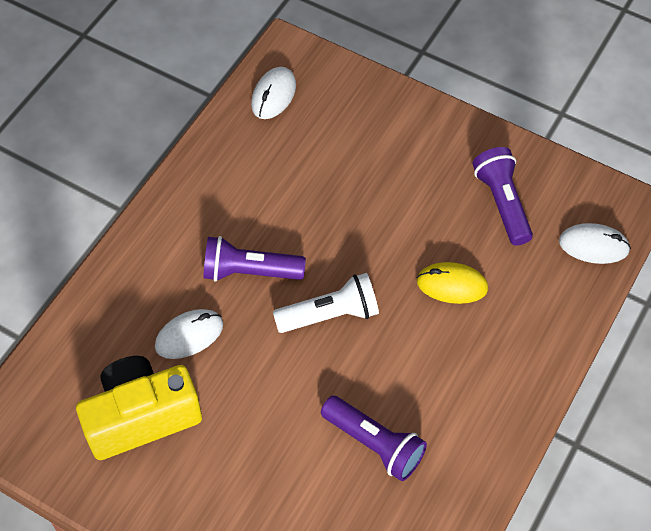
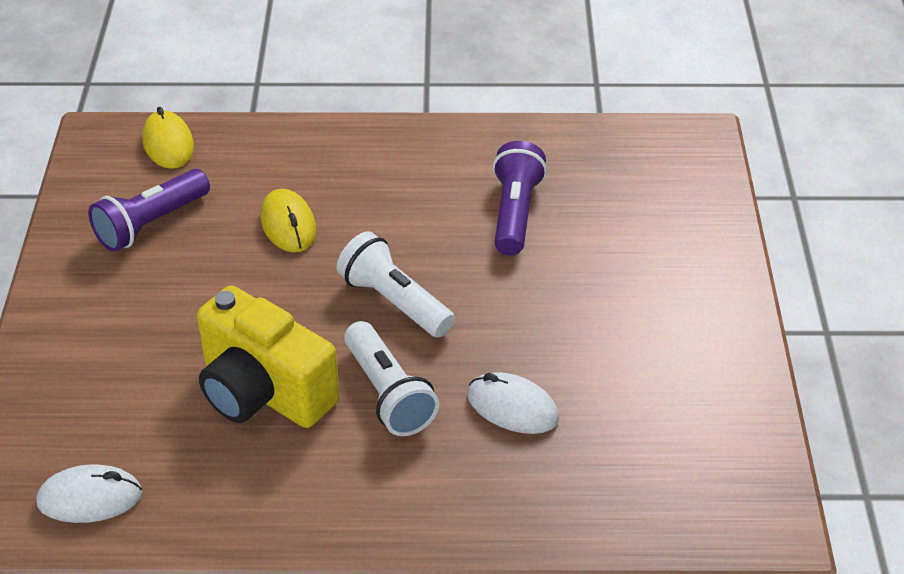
camera: 120 degrees left, 15 degrees down
yellow camera [76,356,202,460] -> yellow camera moved to [197,285,340,428]
purple flashlight [203,236,306,282] -> white flashlight [344,321,439,436]
white mouse [559,223,631,264] -> yellow mouse [142,107,194,169]

